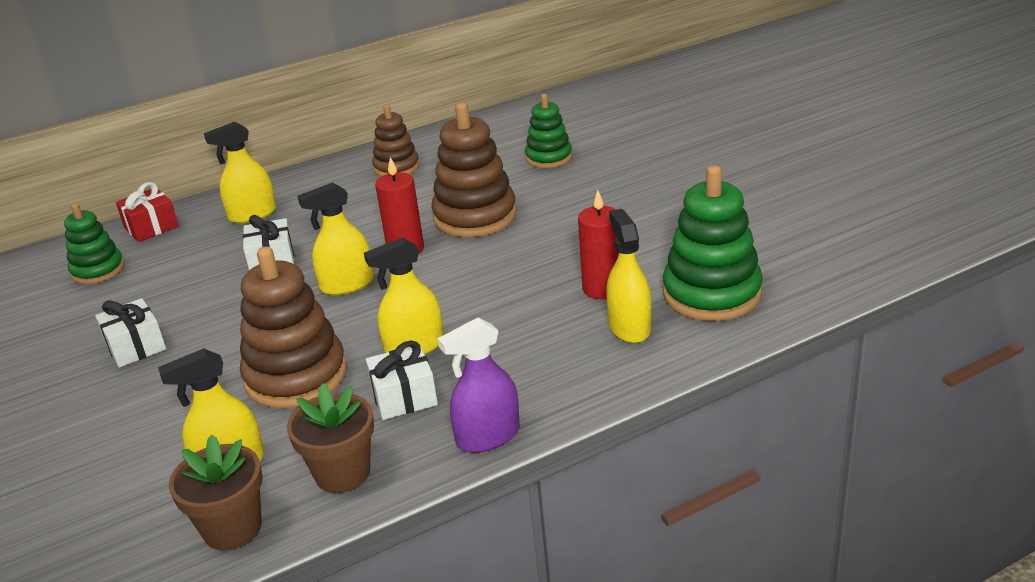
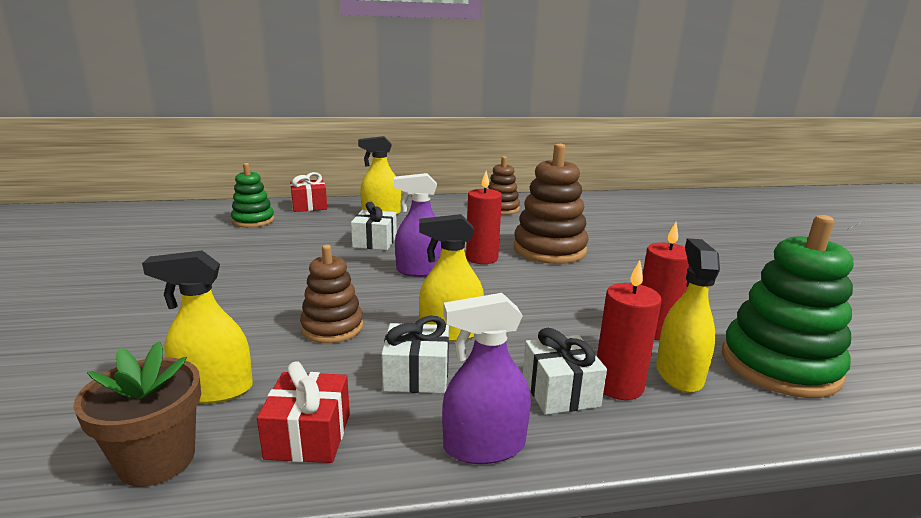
camera: 15 degrees right, 10 degrees down
white gift [95,298,166,368] -> white gift moved to [523,328,607,415]
brown stacking toy [240,246,347,408] -> brown stacking toy [300,245,363,343], size x0.61
brown flower pot [287,383,374,493] -> red gift [257,361,350,463]
yellow spray bottle [297,182,374,295] -> purple spray bottle [394,173,442,277]
green stacking toy [525,94,572,168] -> none
none -> red candle [597,260,662,400]

